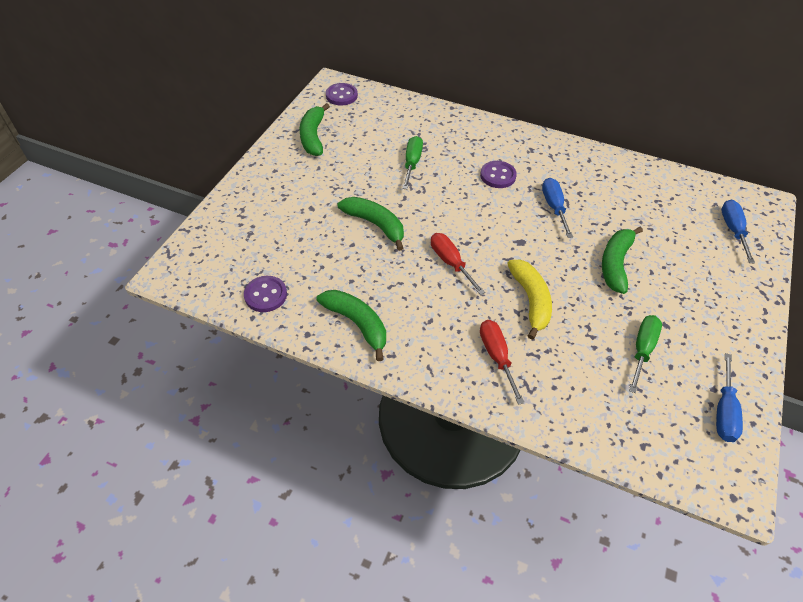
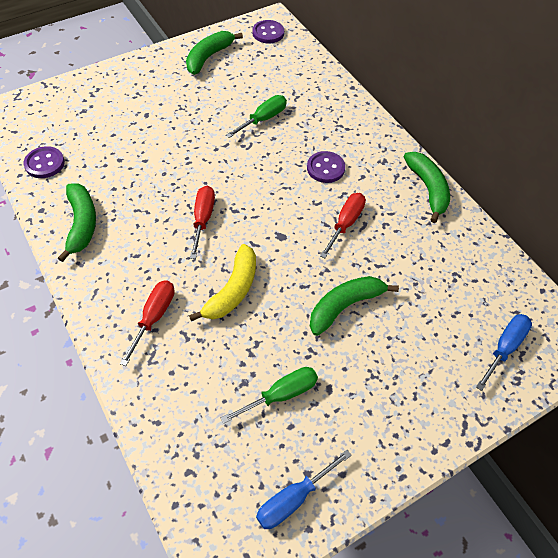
camera: 35 degrees right, 5 degrees up
green banana [338,197,404,251] -> green banana moved to [404,152,450,223]
blue screwdriver [542,178,573,238] -> red screwdriver [320,193,366,258]

